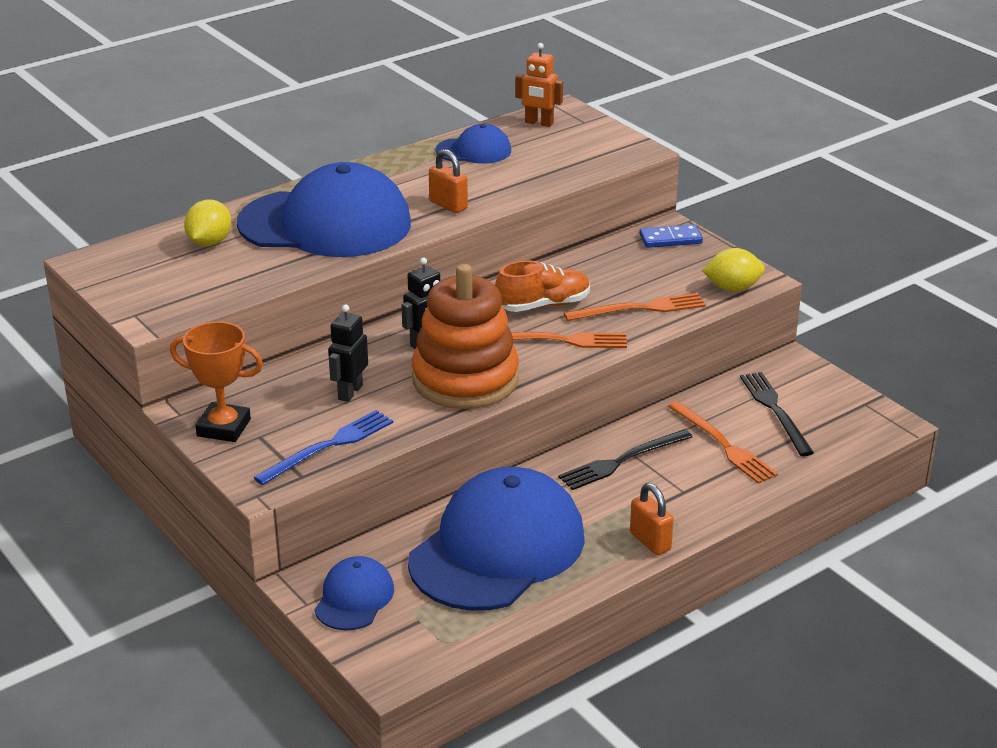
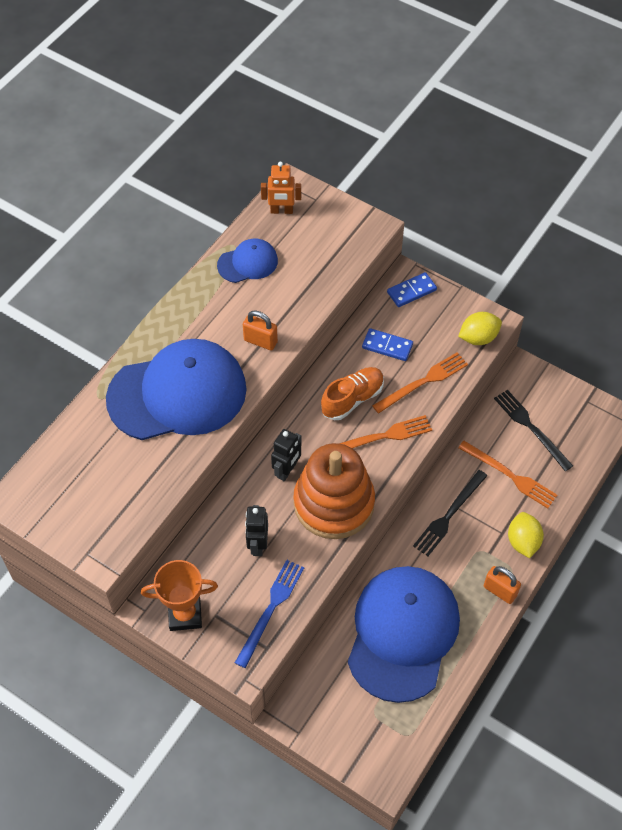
camera: 20 degrees left, 25 degrees up
yellow lemon [184,200,231,246] -> yellow lemon moved to [508,512,544,558]
blue cap [314,556,394,631] -> none
none -> blue domino [362,328,413,361]

